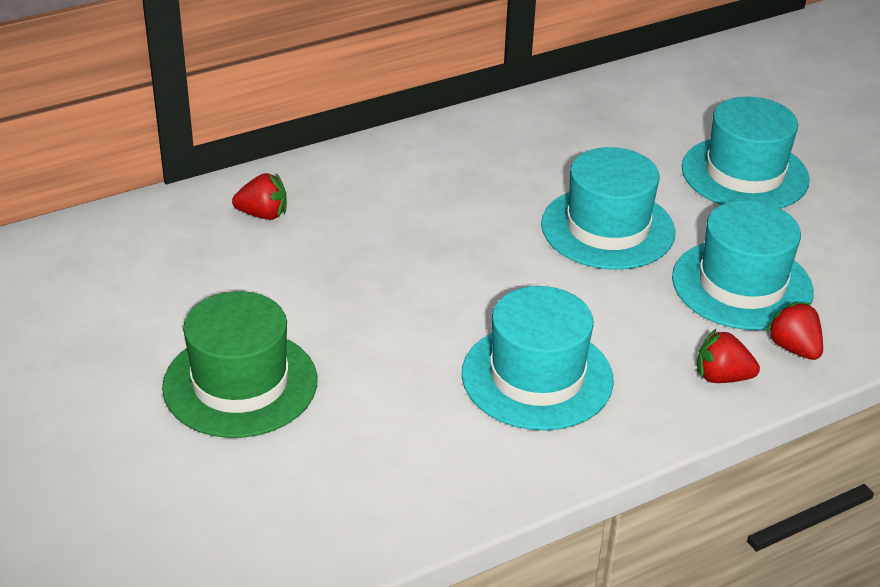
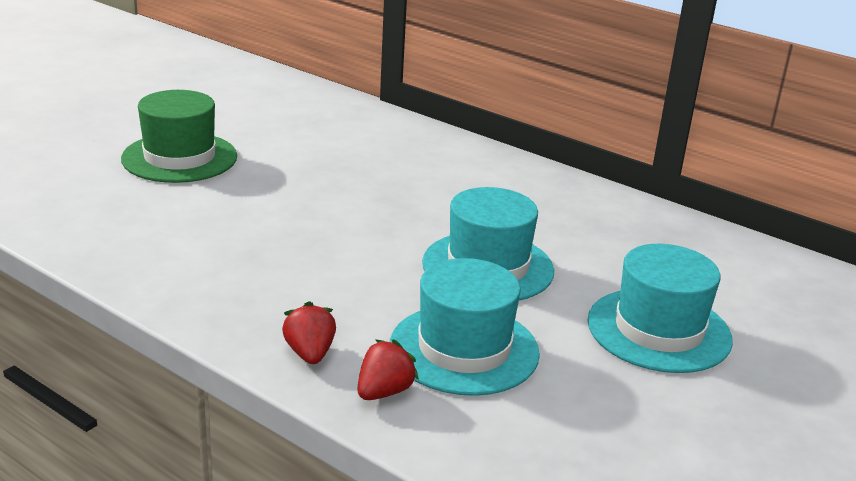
camera: 65 degrees right, 10 degrees down
red strawberry [232,173,287,220] -> none
turquoise hat [462,286,614,431] -> none

